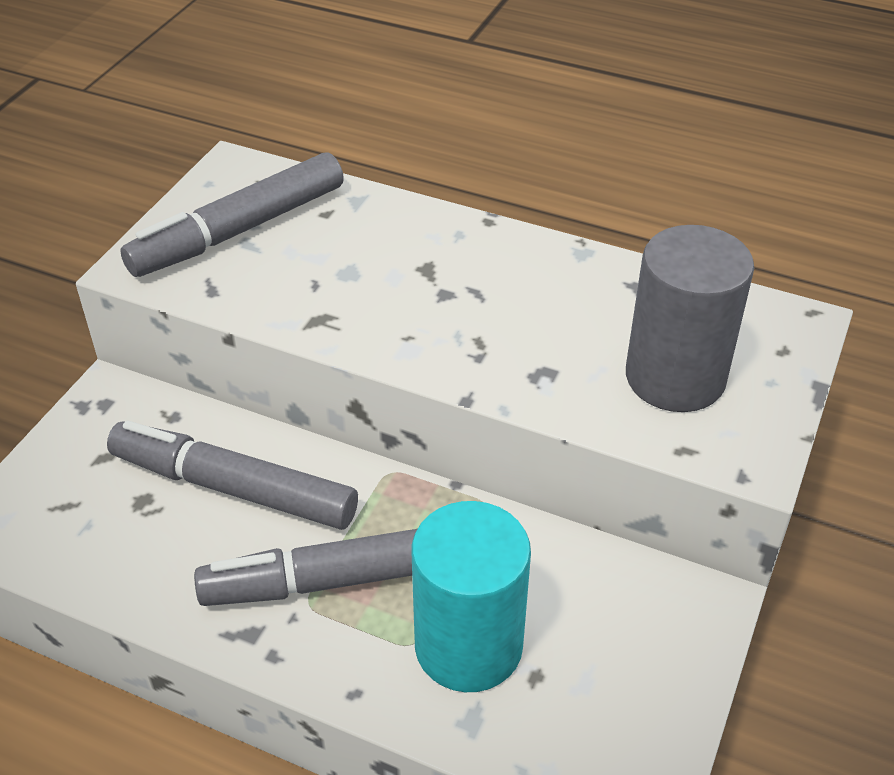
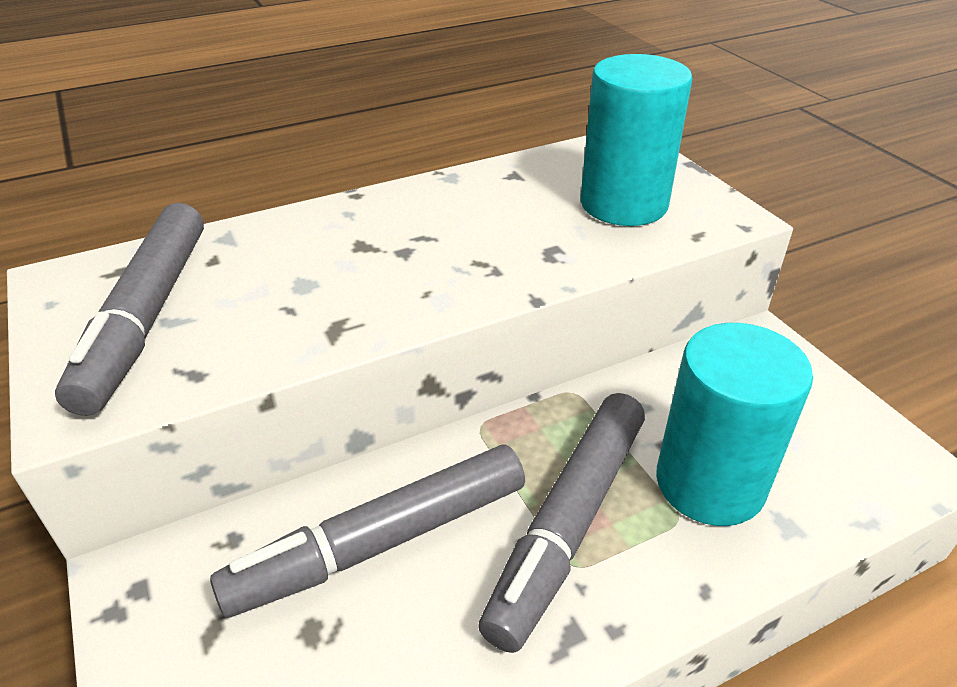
camera: 50 degrees left, 5 degrees down
grey cylinder [626,225,754,412] -> turquoise cylinder [581,54,693,226]

